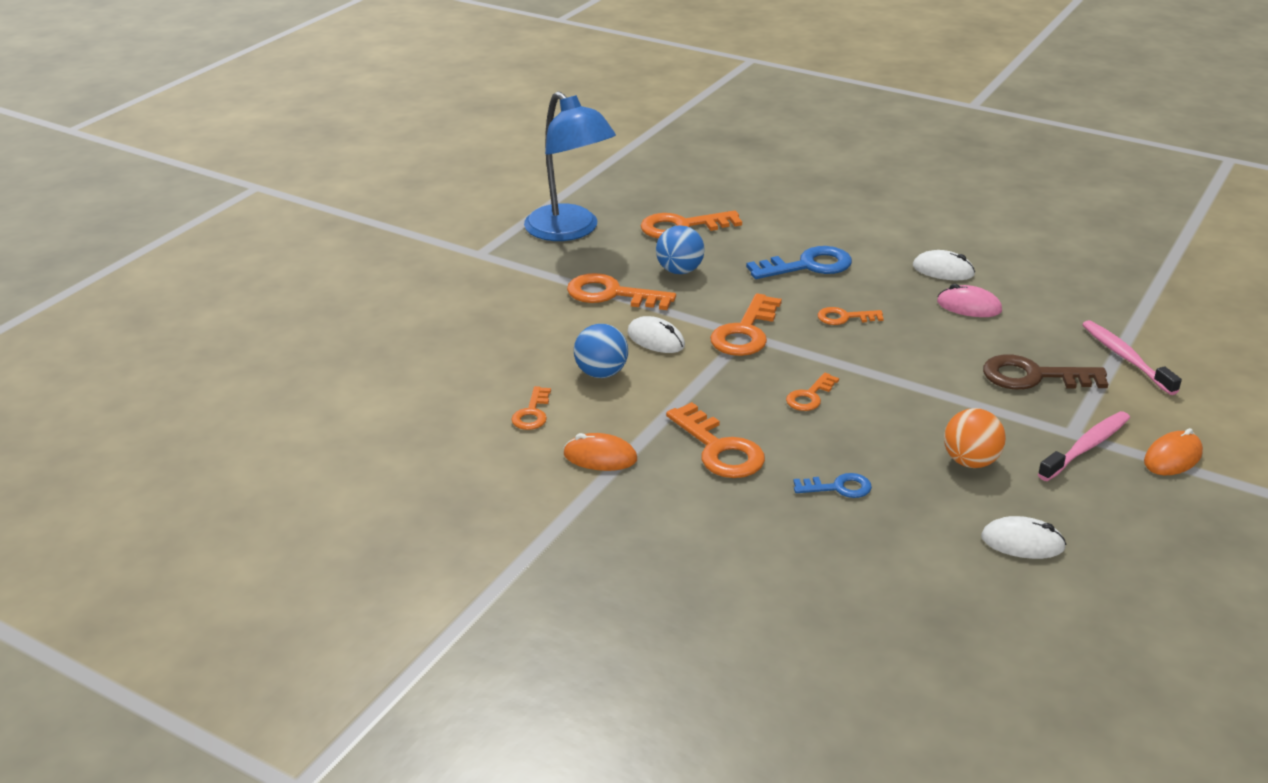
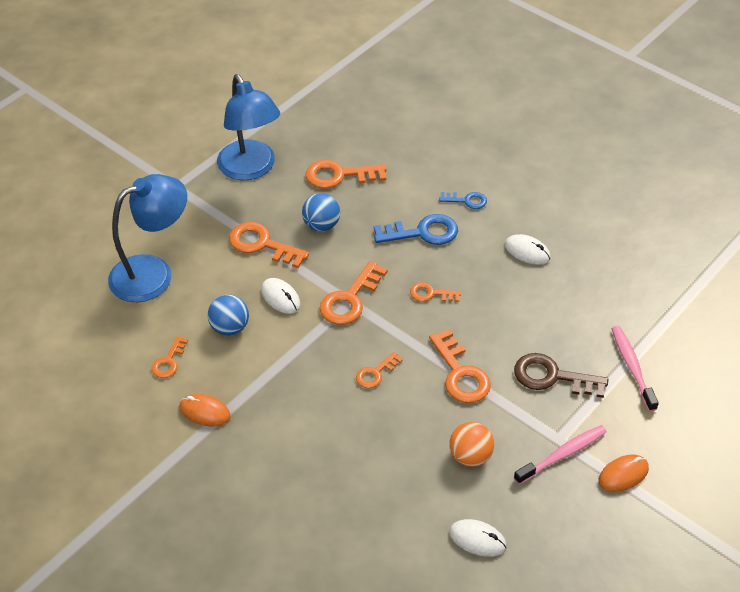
camera: 10 degrees right, 15 degrees up
orange key [666,402,765,478] -> orange key moved to [429,329,491,403]
blue key [793,473,872,498] -> blue key moved to [439,192,487,209]
pink mouse [937,284,1002,317] -> none
none -> blue lamp [108,174,187,302]

